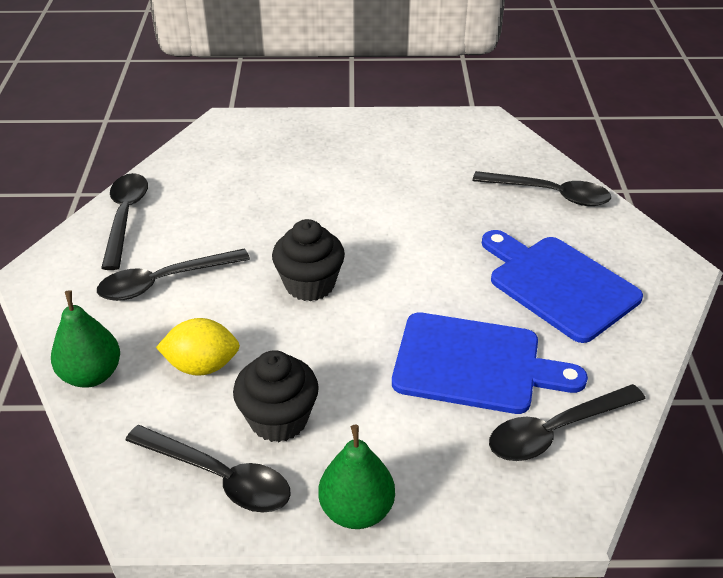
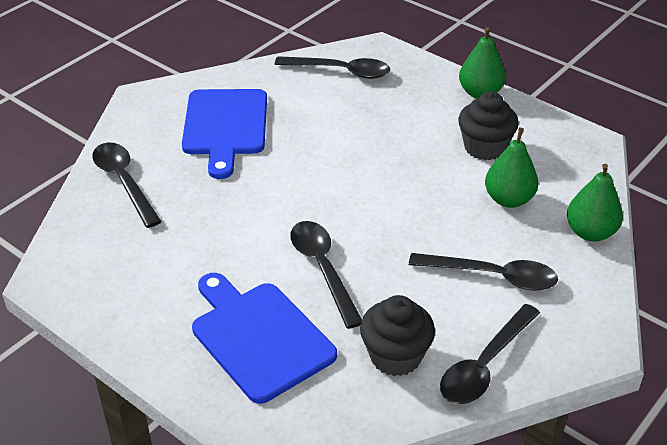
camera: 140 degrees left, 0 degrees up
black spoon [125,425,291,512] -> black spoon moved to [290,221,362,329]
yellow lemon [156,318,240,376] -> green pear [485,127,538,208]
black cupcake [272,219,345,301] -> black cupcake moved to [360,295,435,376]
blue cutting board [392,313,588,414] -> blue cutting board moved to [192,273,337,404]

